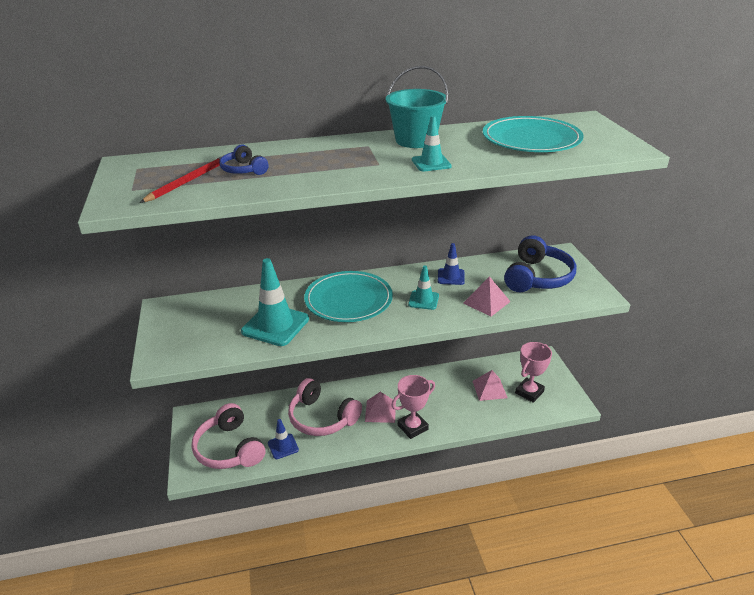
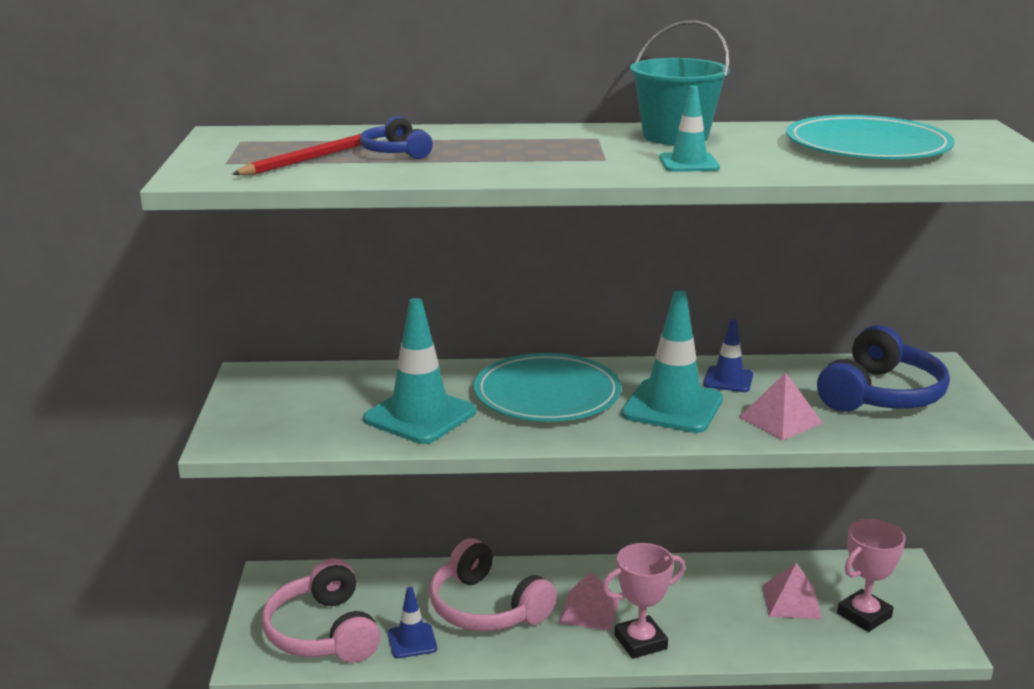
camera: 10 degrees right, 10 degrees down
turquoise traffic cone [408,265,439,310] -> turquoise traffic cone [622,290,723,433], size x1.81

